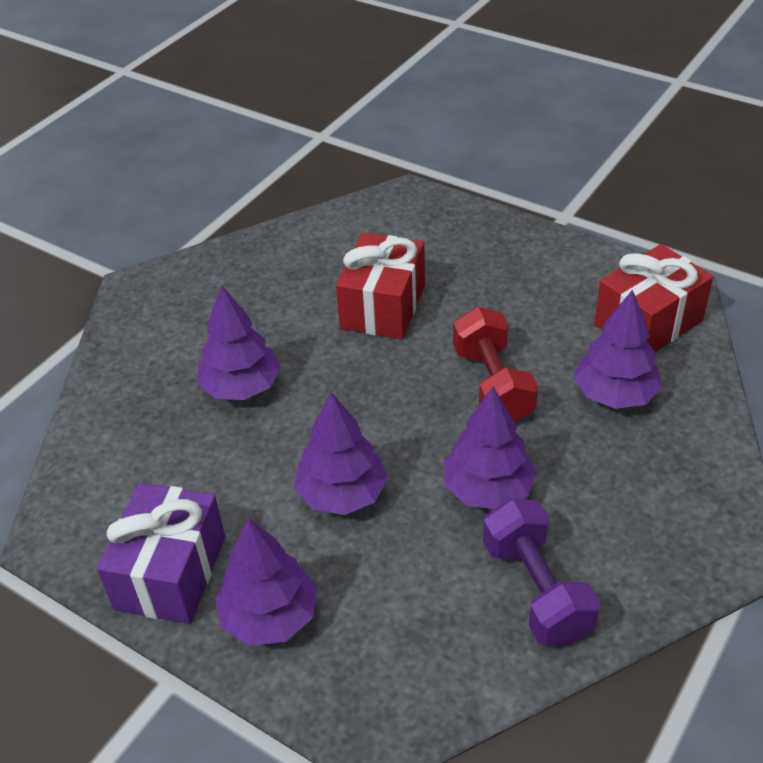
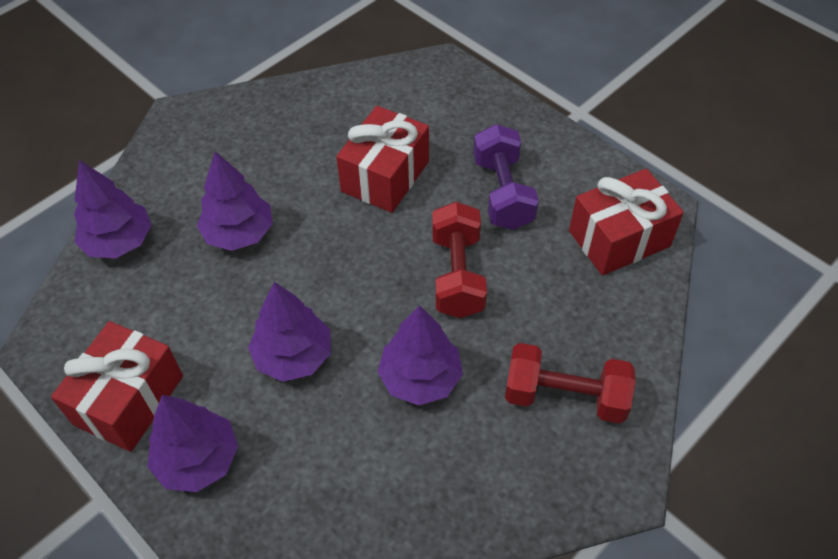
camera: 10 degrees right, 10 degrees up
purple gift [97,483,225,624] -> red gift [51,321,183,452]
purple dumbbell [483,499,601,646] -> purple dumbbell moved to [473,124,539,230]
purple tree [574,290,662,409] -> purple tree moved to [74,160,152,258]
none -> red dumbbell [505,343,636,424]

